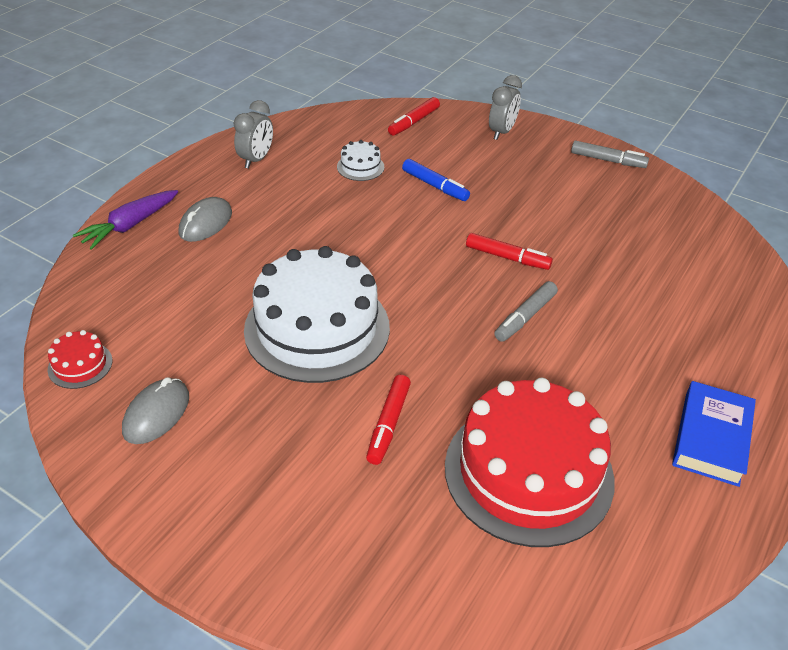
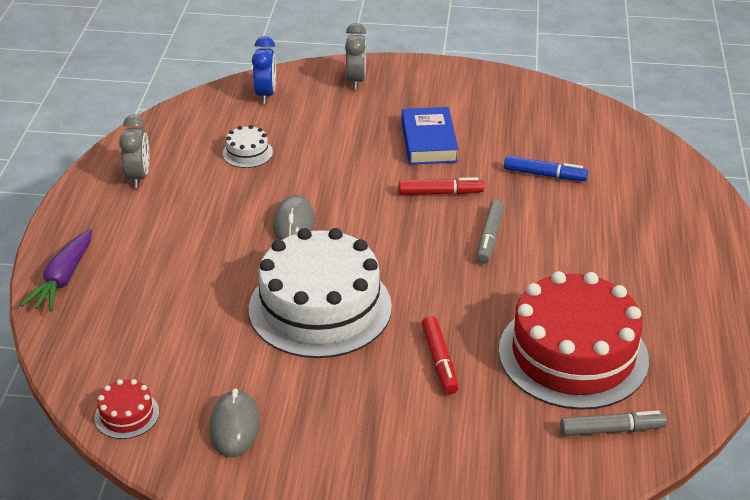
camera: 25 degrees left, 5 degrees down
grey mouse [179,197,232,242] -> grey mouse moved to [273,195,315,240]
red marker [388,97,440,136] -> blue clock [252,36,276,104]
blue marker [402,159,470,201] -> blue marker moved to [504,156,588,181]
grey marker [571,140,649,168] -> grey marker moved to [560,411,667,436]
blue book [672,381,756,487] -> blue book moved to [402,107,458,165]

